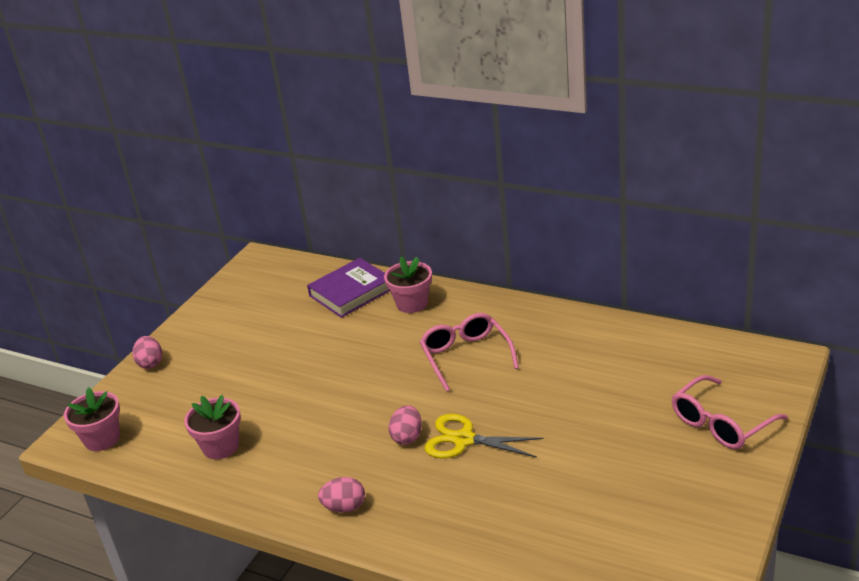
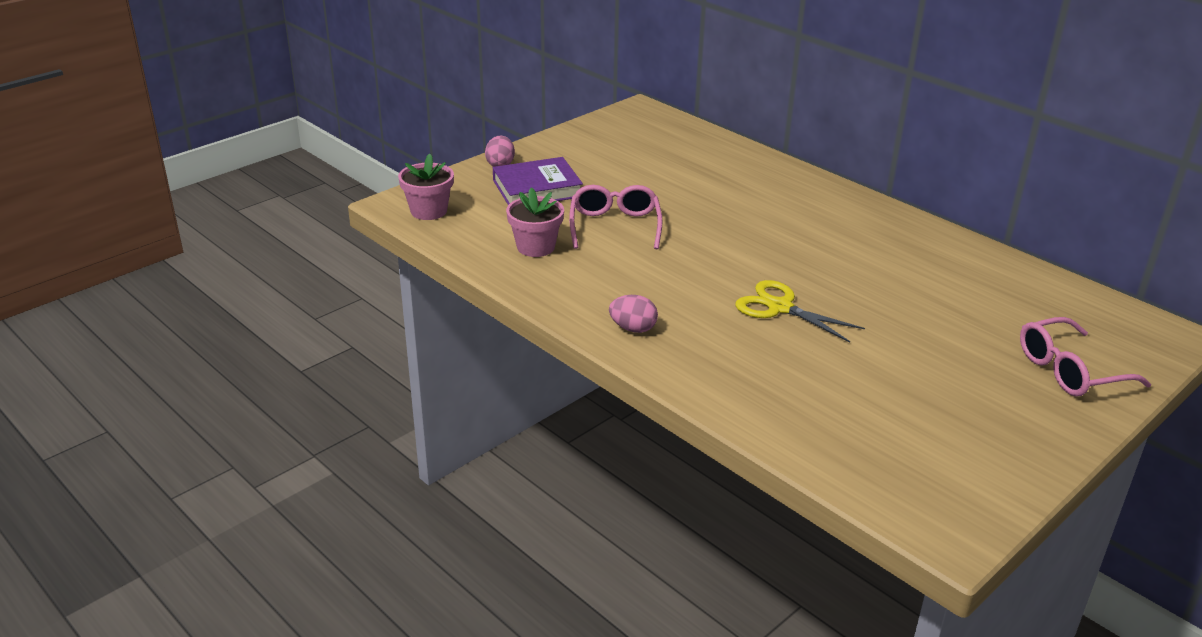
camera: 15 degrees right, 0 degrees up
purple book [307,258,390,318] -> purple book moved to [493,157,583,205]
pink flower pot [384,257,432,313] -> none
pink egg [389,405,422,445] -> none
pink glasses [420,313,519,392] -> pink glasses moved to [569,185,662,249]

